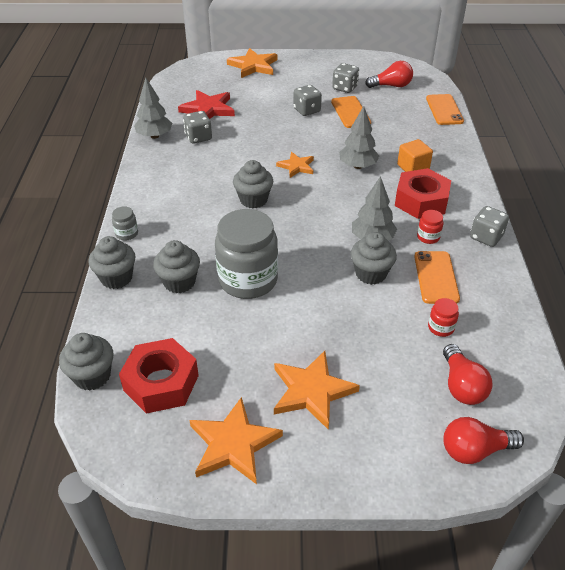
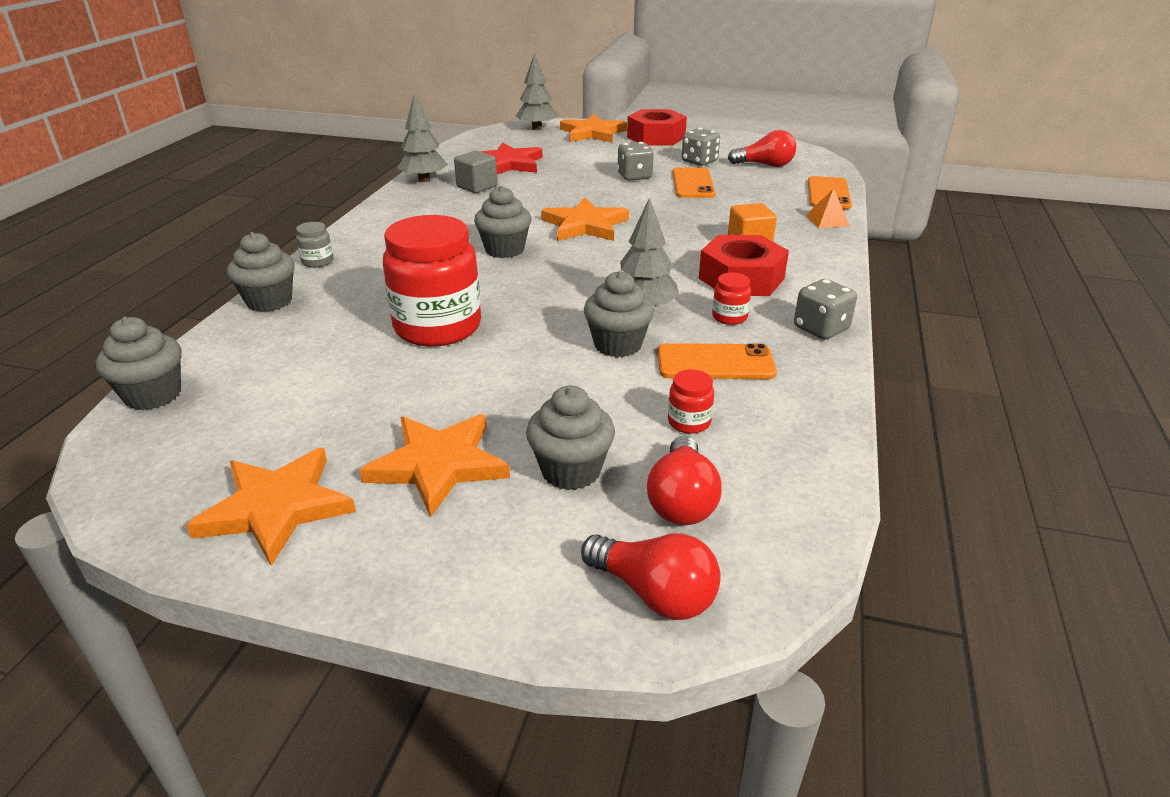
camera: 15 degrees right, 10 degrees down
red nut [119,338,199,414] -> red nut moved to [627,109,687,146]
grey cupcake [153,240,200,293] -> grey cupcake moved to [526,386,615,490]
grey dice [183,111,212,144] -> grey cube [454,151,497,193]
grey jar [215,209,278,299] -> red jar [383,215,481,346]
orange star [276,152,314,178] -> orange star [541,198,629,241], size x1.62
grey tree [339,106,379,169] -> grey tree moved to [515,53,557,130]
orange phone [414,251,460,304] -> orange phone turned 75 degrees clockwise [658,343,777,379]
red light bulb [443,417,524,464] -> red light bulb turned 150 degrees counterclockwise [581,533,721,620]
none -> orange pyramid [806,188,850,228]

